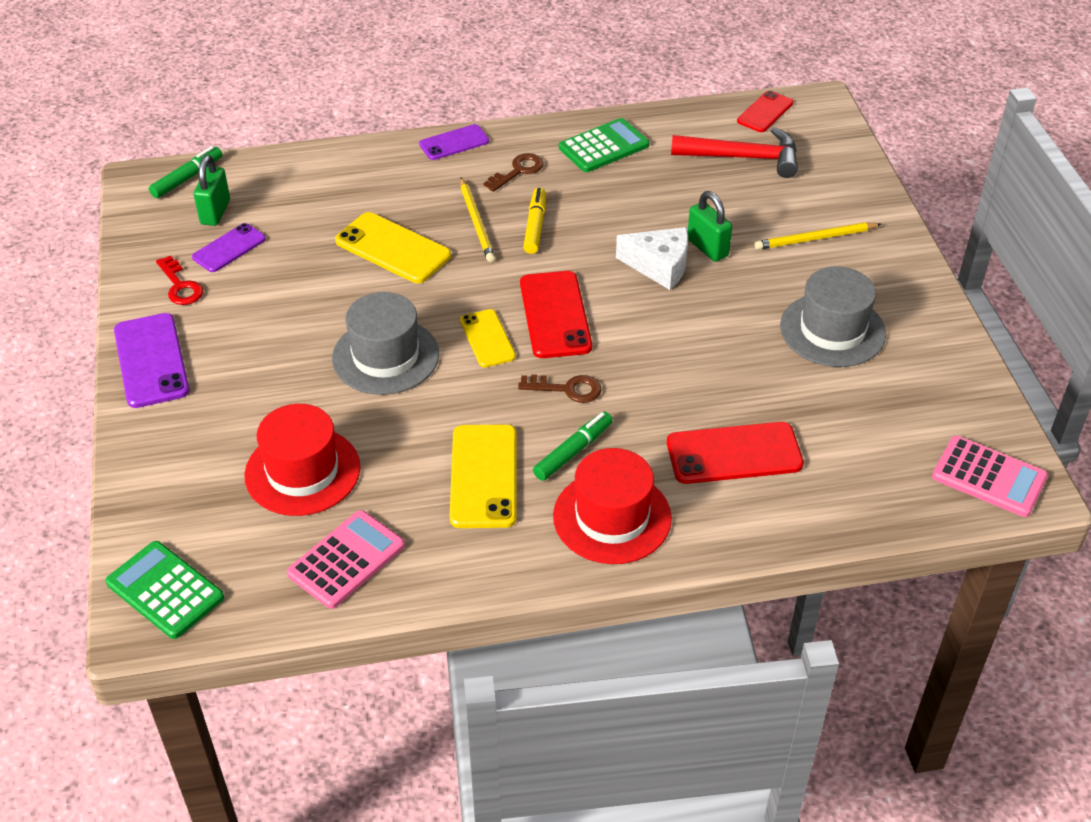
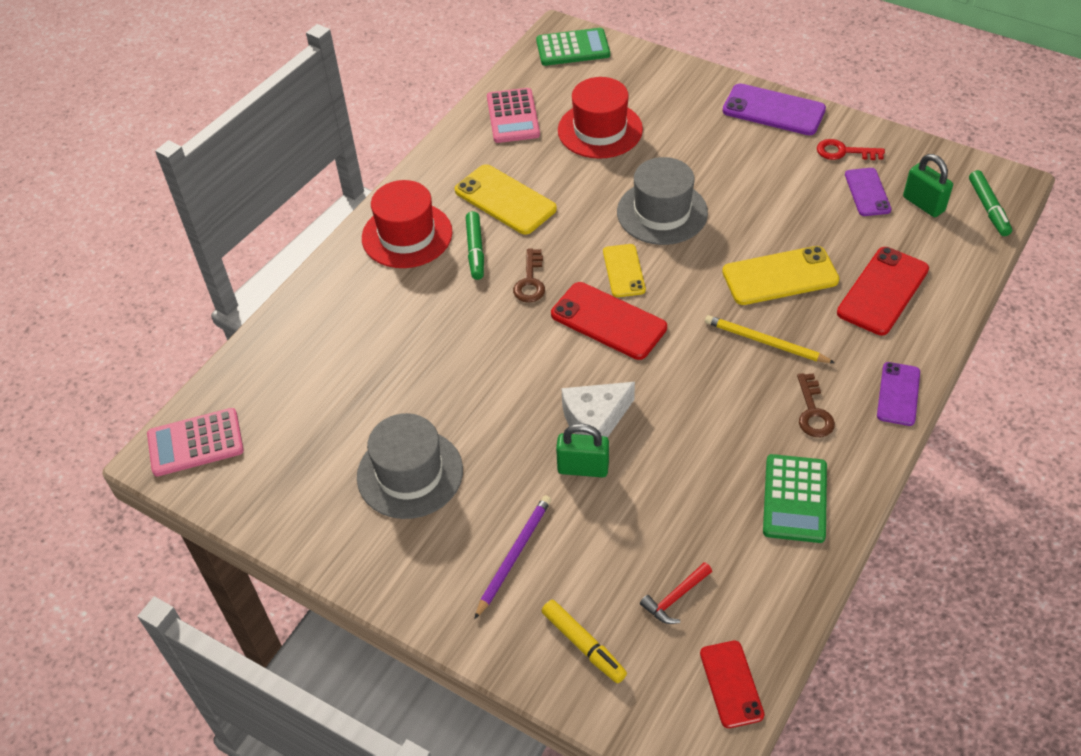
camera: 135 degrees right, 5 degrees up
yellow phone [460,309,516,368] -> yellow phone turned 60 degrees clockwise [603,244,646,297]
brown key [518,374,602,403] -> brown key turned 45 degrees counterclockwise [513,248,545,303]
yellow marker [523,188,546,254] -> yellow marker moved to [542,600,627,683]
red phone [667,422,804,484] -> red phone moved to [837,247,929,335]
red hammer [671,127,798,178] -> red hammer [640,562,712,624], size x0.51
yellow pencil [754,222,881,250] -> purple pencil [474,495,551,619]

